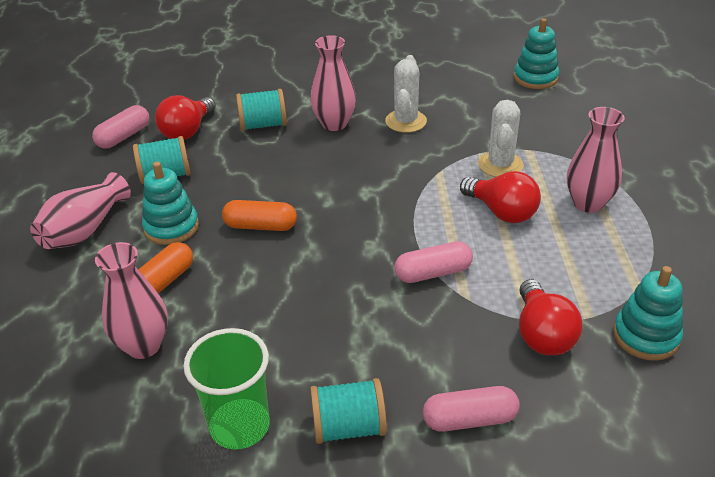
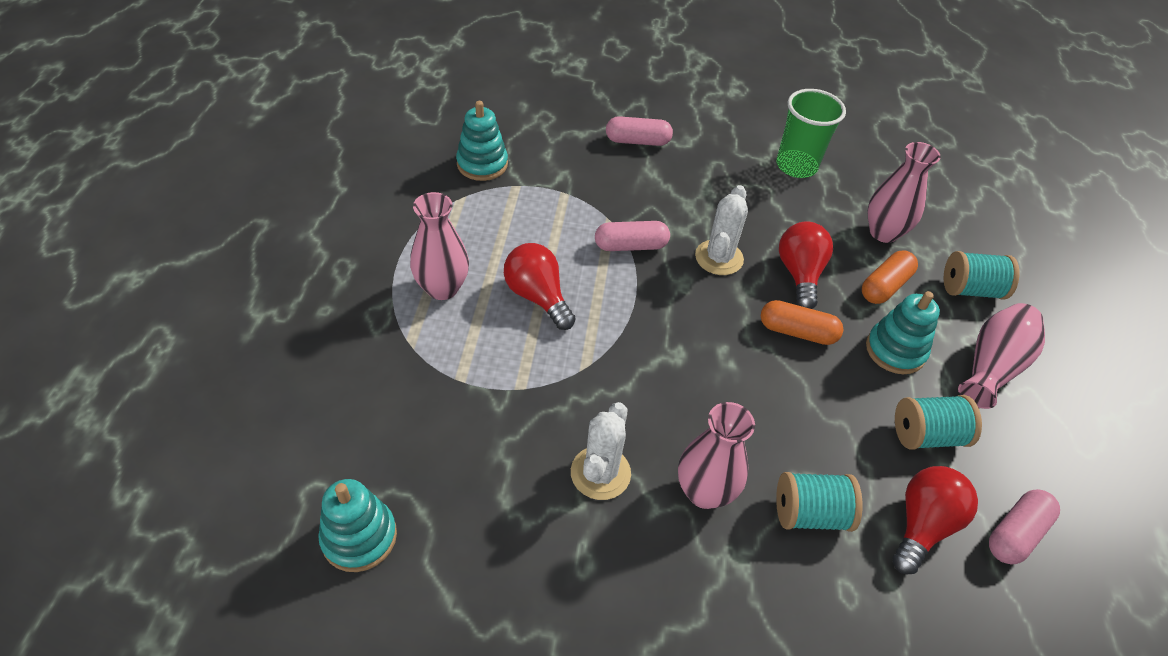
camera: 175 degrees left, 10 degrees up
turquoise spool [310,378,387,444] -> turquoise spool moved to [944,251,1019,300]
white cactus [478,100,524,177] -> white cactus moved to [695,185,748,275]
red light bulb [519,279,582,355] -> red light bulb moved to [779,221,833,309]

